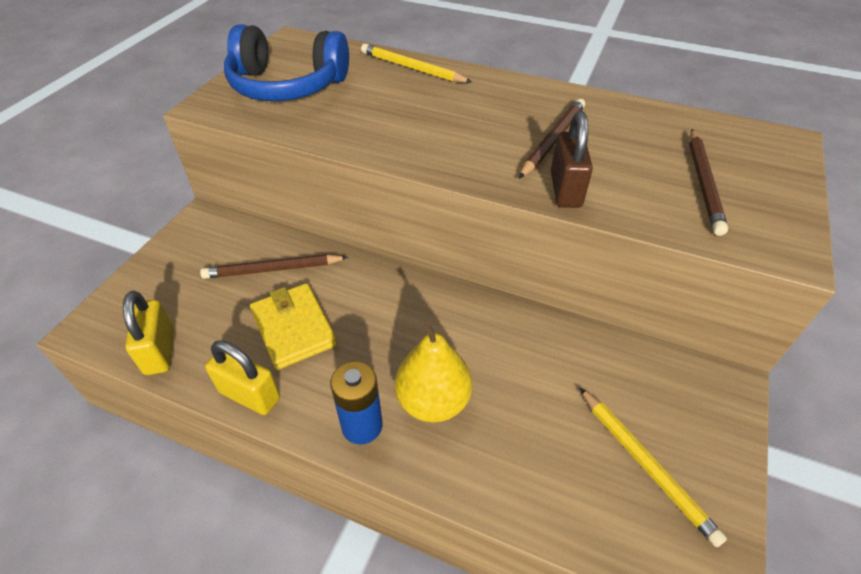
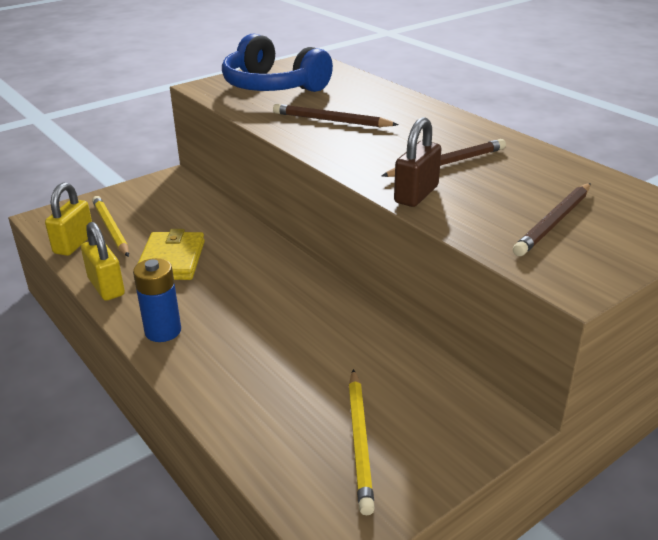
camera: 30 degrees right, 15 degrees down
brown pencil [200,254,348,279] -> brown pencil moved to [273,104,399,127]
yellow pencil [361,43,472,83] -> yellow pencil moved to [92,196,129,257]
yellow pear [395,323,472,422] -> none

